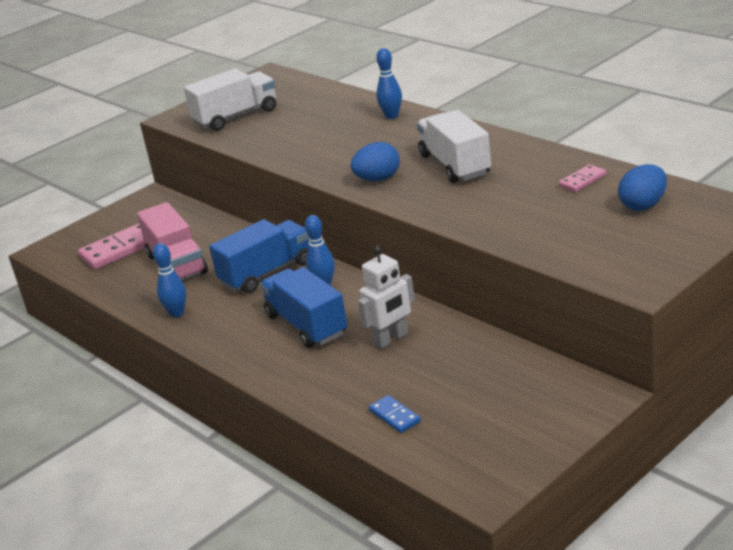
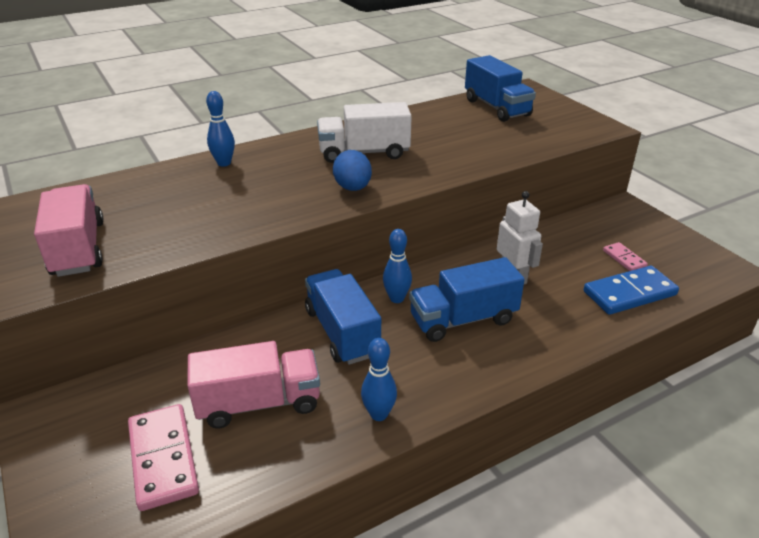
camera: 80 degrees left, 5 degrees up
white truck [184,68,276,131] -> pink truck [34,184,104,277]
blue domino [369,395,421,433] -> blue domino [583,266,679,315], size x1.88
pink domino [559,164,606,192] -> pink domino moved to [603,242,648,271]
blue egg [618,164,667,211] -> blue truck [465,55,536,122]

